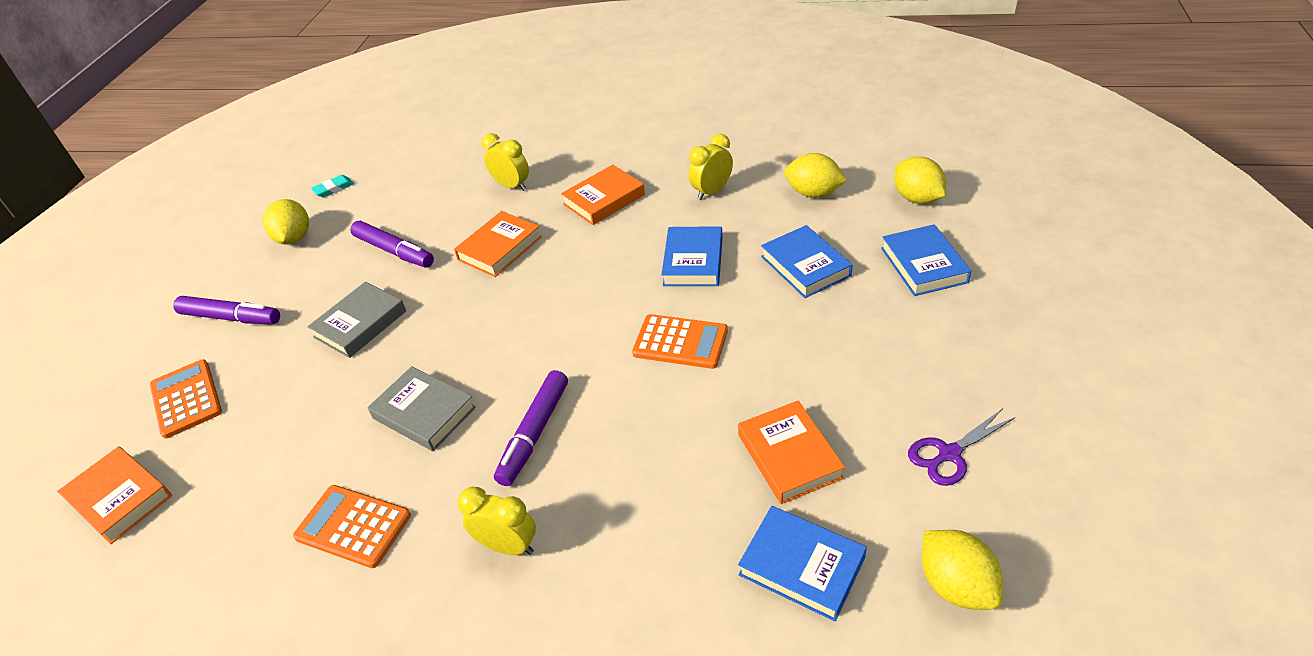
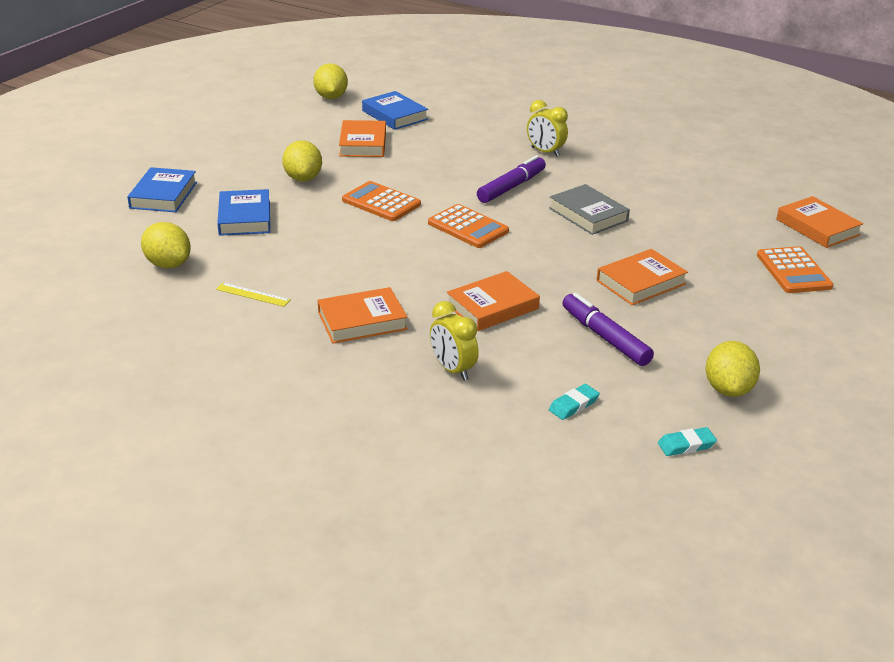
camera: 165 degrees left, 10 degrees down
purple marker [173,296,280,324] -> none
orange calculator [293,485,411,568] -> orange calculator moved to [428,204,509,248]
grey book [308,282,406,358] -> orange book [597,249,688,305]
blue book [661,226,723,286] -> none
yellow clock [689,133,733,200] -> yellow ruler [216,283,291,307]
yellow lemon [894,157,946,204] -> yellow lemon moved to [282,140,322,182]
purple scissors [908,409,1016,486] -> none
none -> turquoise eraser [549,384,600,420]

